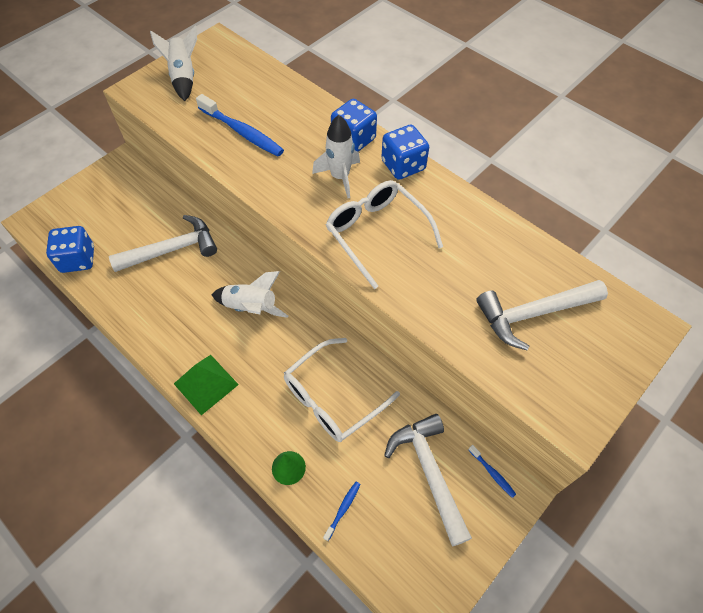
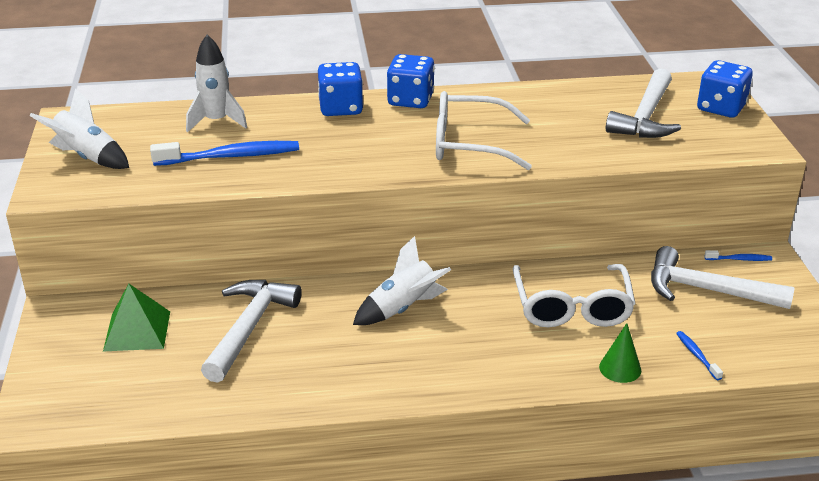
camera: 50 degrees left, 25 degrees down
blue dice [46,226,94,273] -> blue dice moved to [697,60,753,118]
green pyramid [174,355,239,415] -> green pyramid moved to [103,284,170,352]
white rocket [312,115,360,198] -> white rocket moved to [186,35,247,132]

